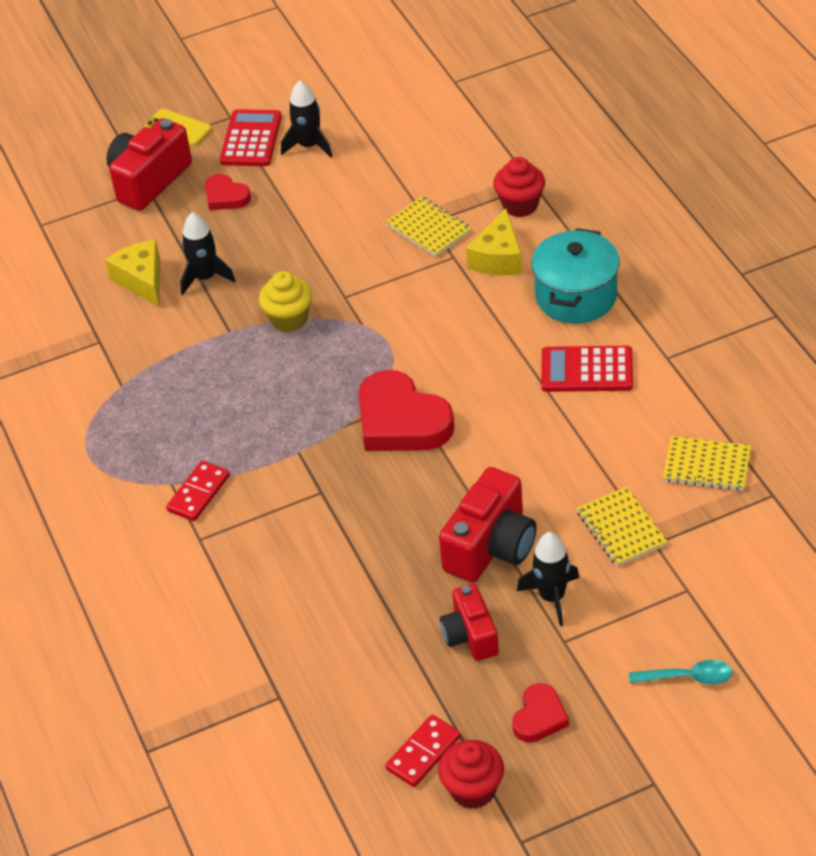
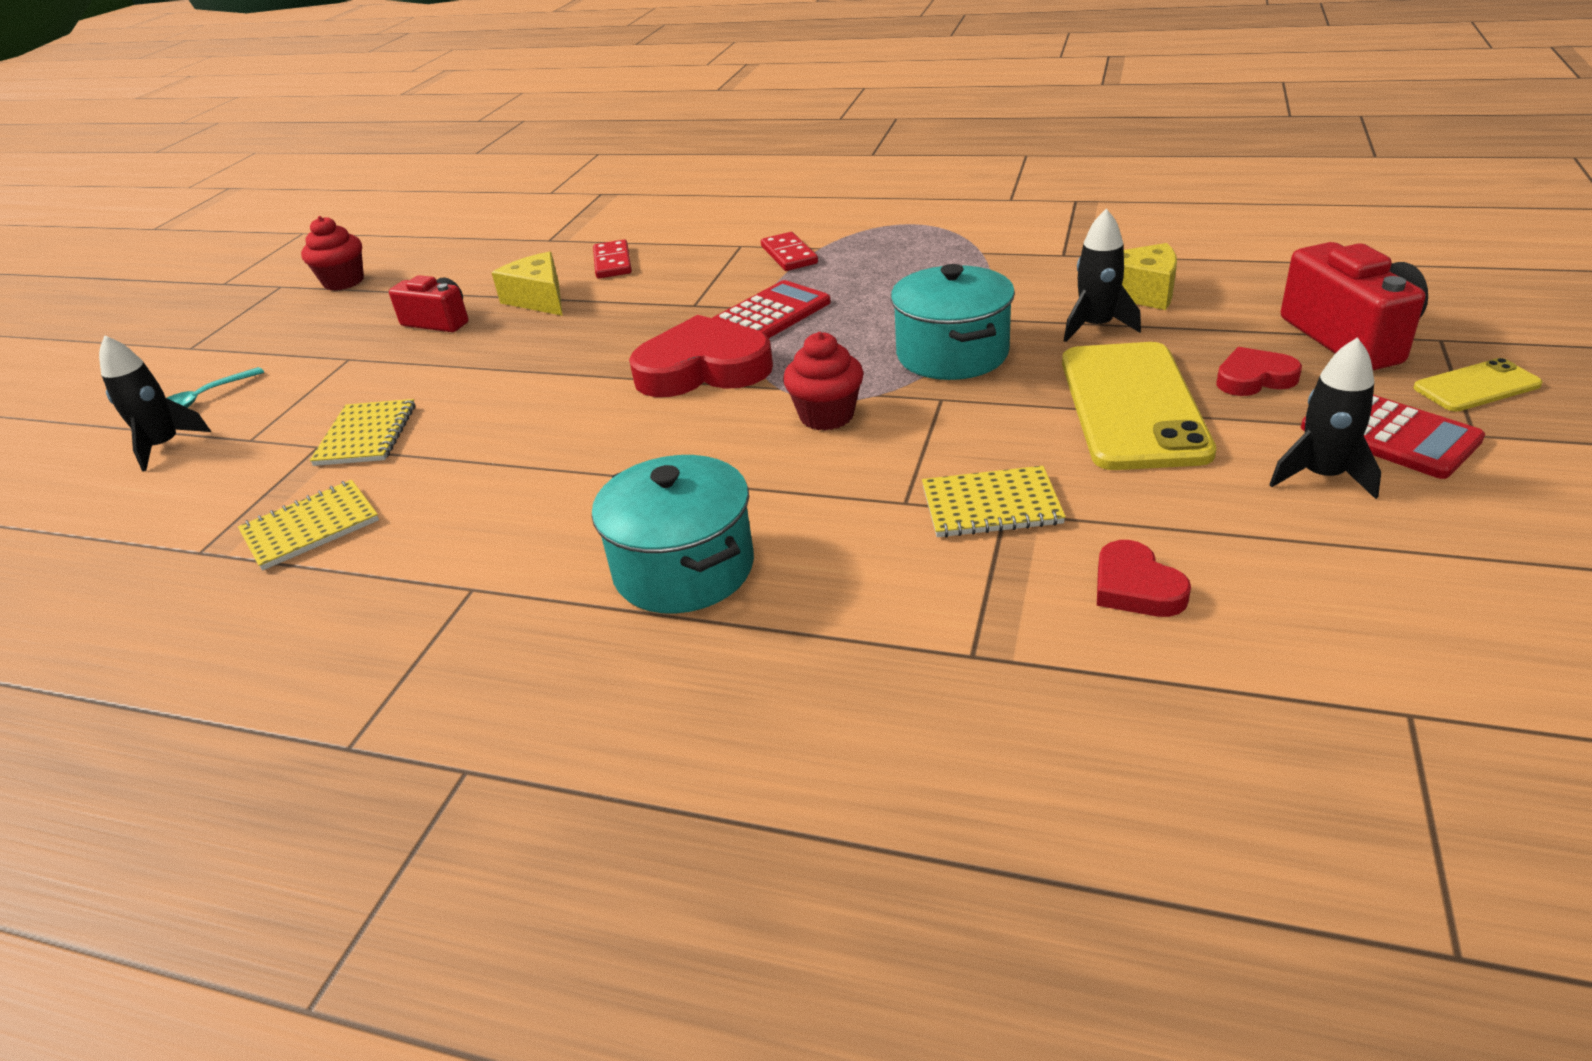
camera: 130 degrees right, 10 degrees down
yellow cupcake [259,271,312,332] -> turquoise pot [891,264,1015,380]
red domino [385,715,461,787] -> red domino moved to [593,240,632,278]
red camera [439,467,537,583] -> none
yellow cheese [466,208,522,275] -> yellow cheese moved to [492,252,563,316]
red cupcake [493,157,545,217] -> red cupcake moved to [783,332,864,430]
red heart [512,683,569,743] -> red heart moved to [1097,540,1191,617]
black rocket [517,532,579,626] -> black rocket moved to [99,335,211,472]
red calculator [541,346,633,392] -> red calculator moved to [713,280,831,339]
yellow notebook [577,486,668,566] -> yellow notebook turned 75 degrees clockwise [310,399,415,466]
none -> yellow phone [1062,342,1216,470]

